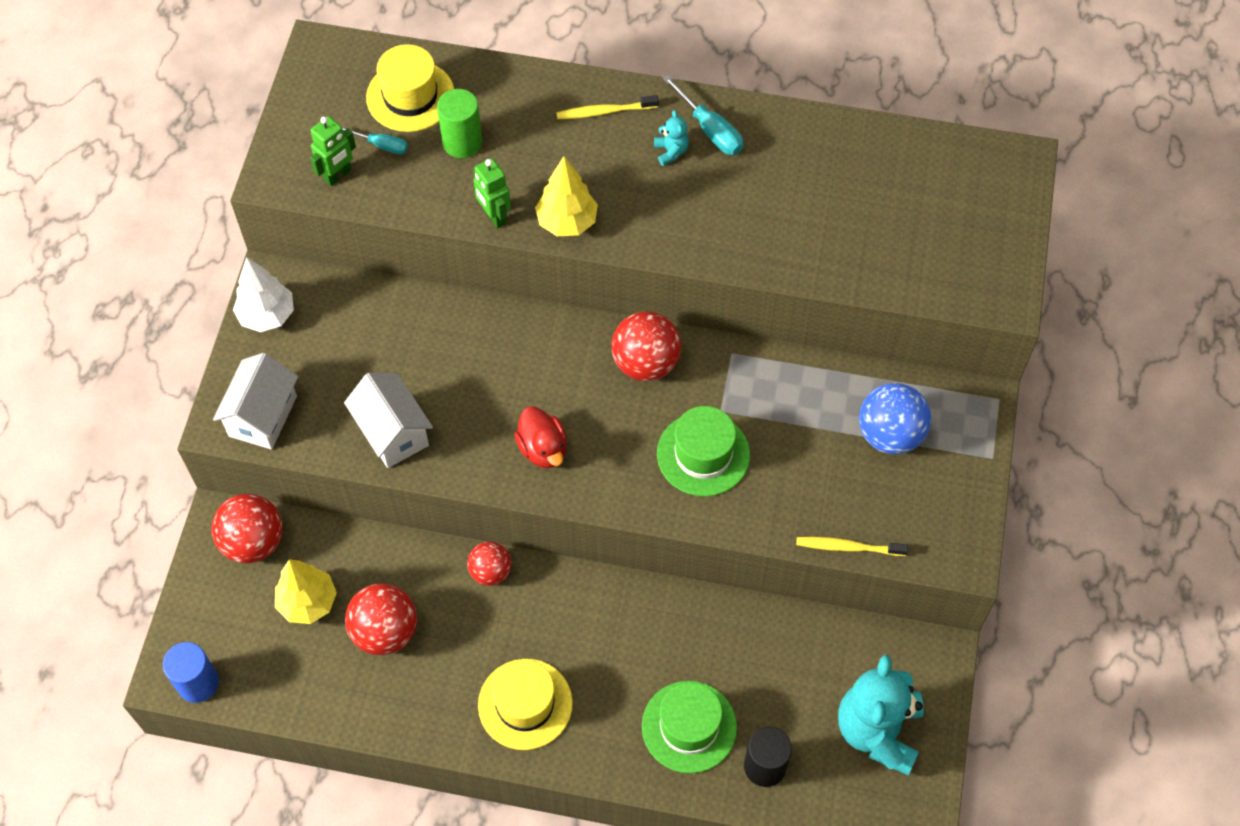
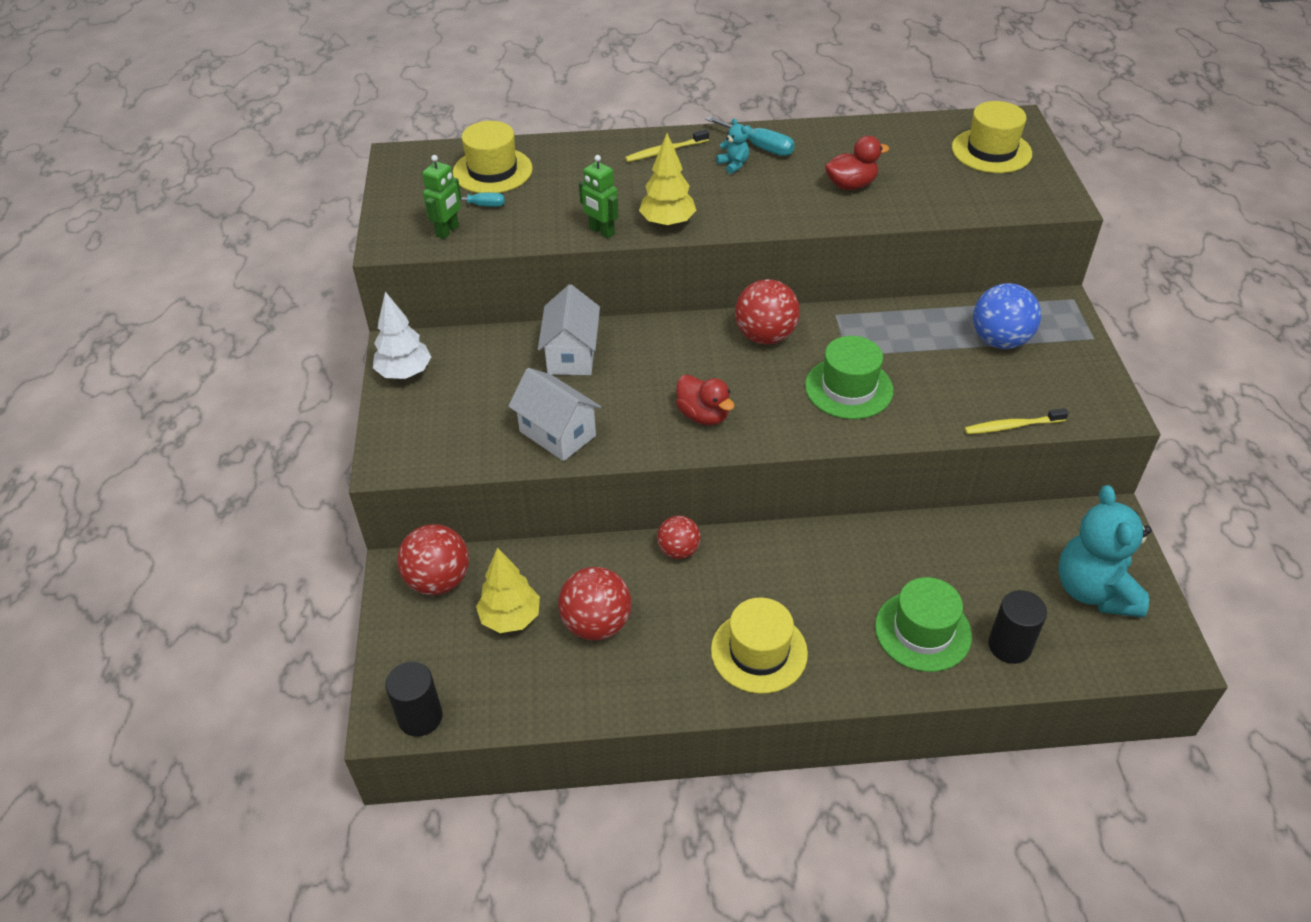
camera: 15 degrees left, 15 degrees down
blue cylinder [163,642,219,703] -> black cylinder [385,662,443,737]
white house [213,353,298,449] -> white house moved to [538,284,600,375]
green cylinder [437,89,482,158] -> none
none -> red duck [825,136,889,190]
none -> yellow hat [952,101,1032,173]

